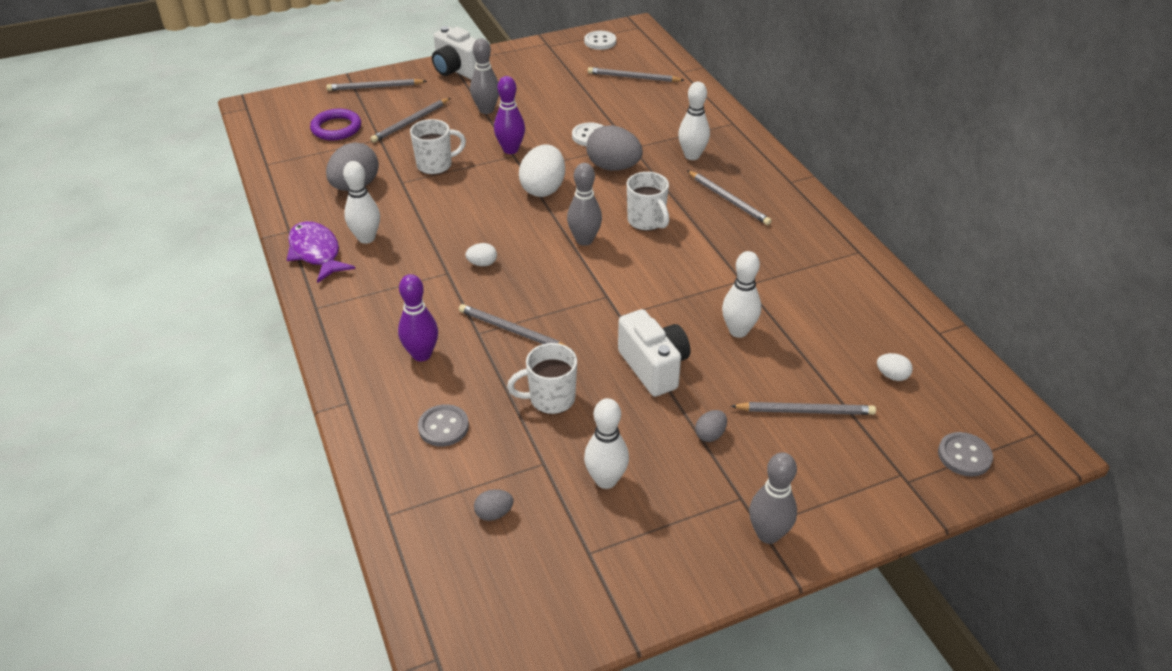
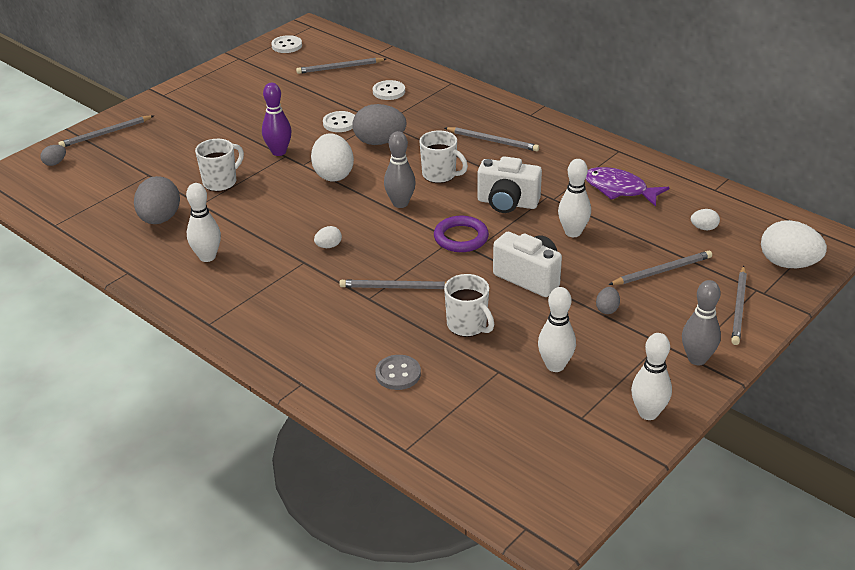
camera: 25 degrees left, 5 degrees down
purple fish [287,221,355,283] -> purple fish moved to [586,167,670,207]
purple ring [310,109,361,141] -> purple ring moved to [434,216,489,252]
grey pencil [370,98,450,143] -> grey pencil moved to [731,266,747,345]
purple bowling pin [398,274,438,362] -> none
white camera [432,26,477,79] -> white camera moved to [477,156,542,213]
grey bowling pin [470,38,499,114] -> none
grey egg [474,489,514,521] -> grey egg moved to [40,145,66,166]
white mug [507,343,577,414] -> white mug turned 90 degrees counterclockwise [444,274,494,337]
white bowling pin [678,82,710,160] -> white bowling pin moved to [631,333,672,420]
grey button [938,432,993,476] -> white egg [761,220,827,268]
none -> white button [373,80,405,100]

